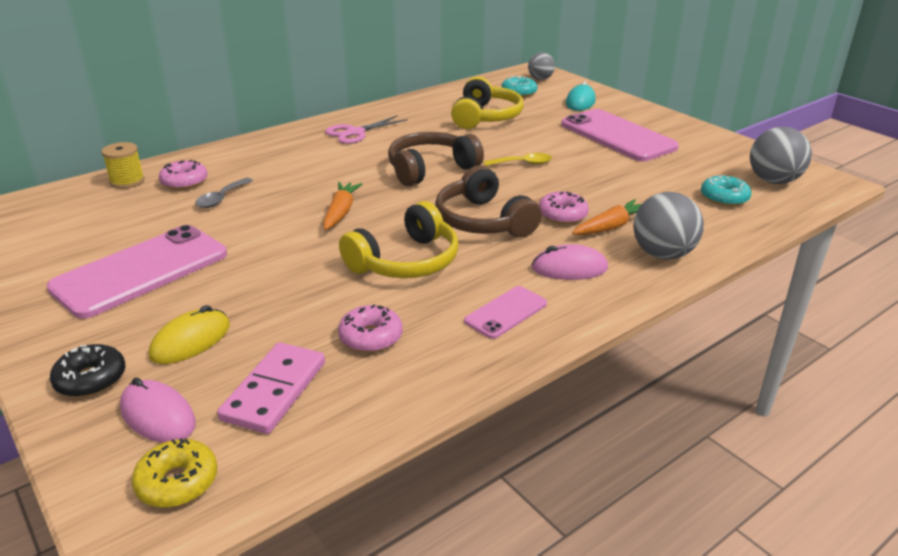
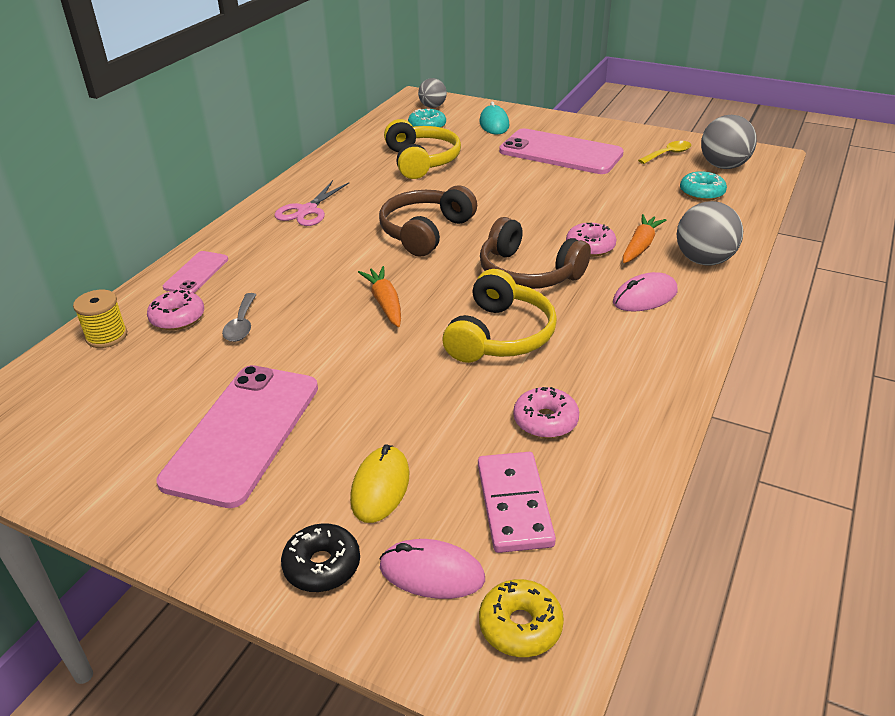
camera: 25 degrees left, 5 degrees up
pink phone [464,286,547,339] -> pink phone moved to [163,251,228,293]
yellow spoon [483,153,552,166] -> yellow spoon moved to [638,141,691,164]

